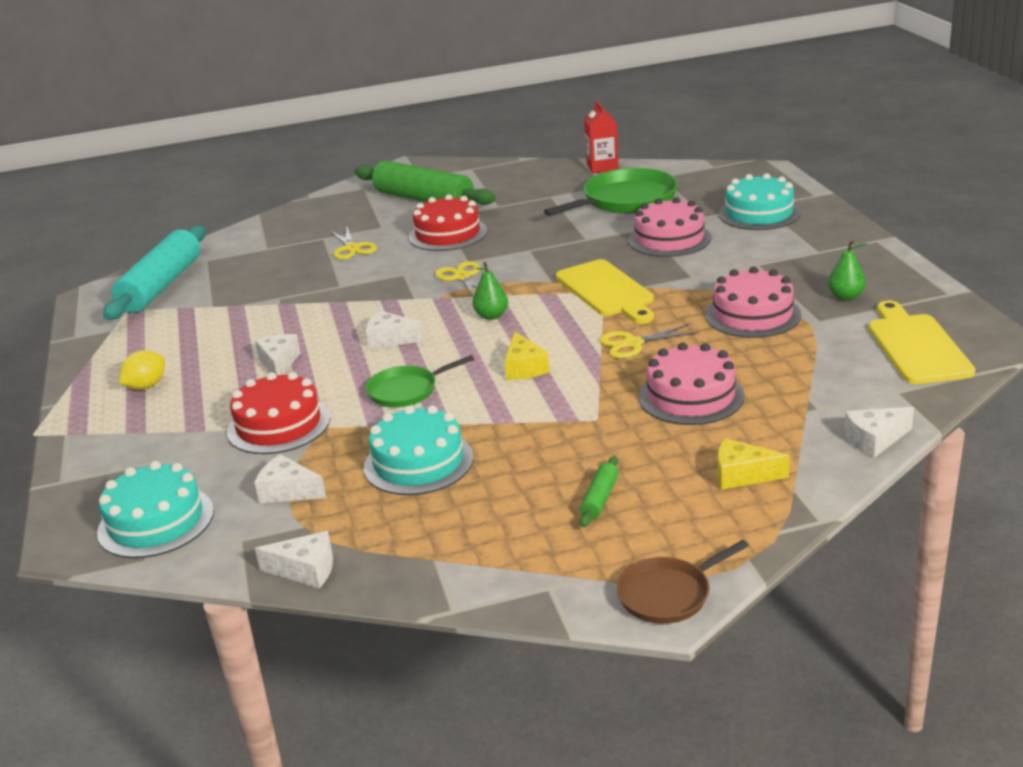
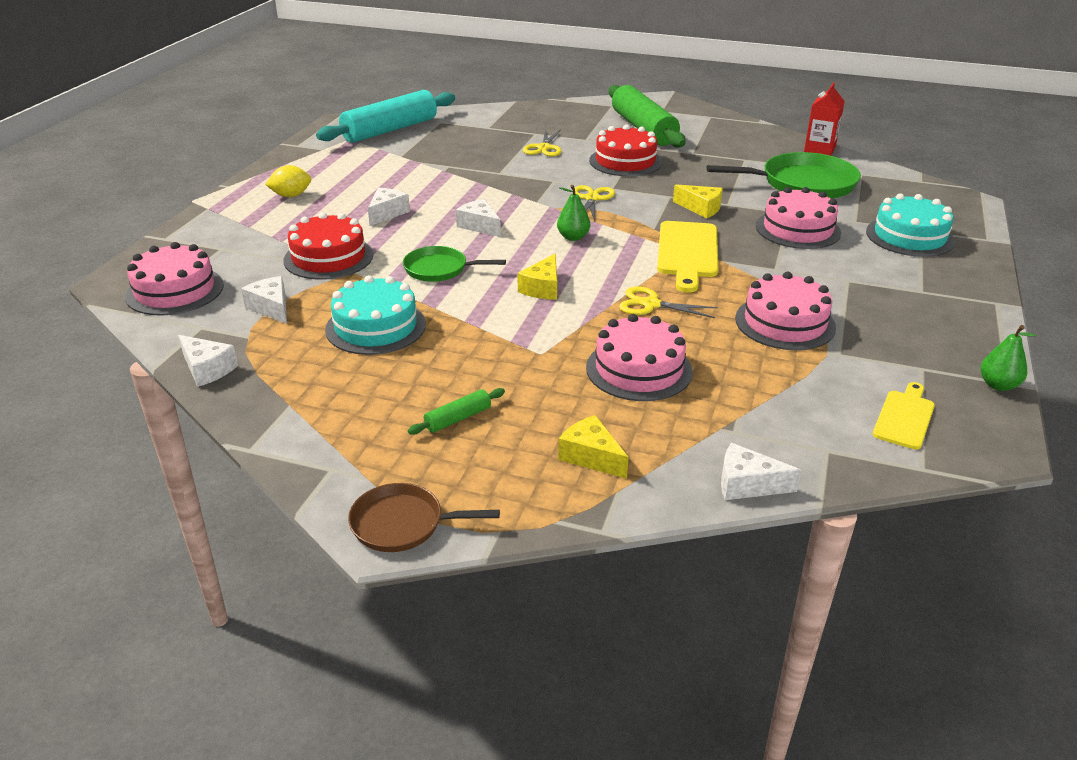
camera: 30 degrees right, 5 degrees up
turquoise cake [97,461,214,558] -> pink cake [125,242,224,316]
green pear [828,240,867,301] -> green pear moved to [980,325,1037,391]
yellow cutting board [868,301,975,384] -> yellow cutting board [873,382,935,450], size x0.60
none -> yellow cheese [673,184,723,218]

